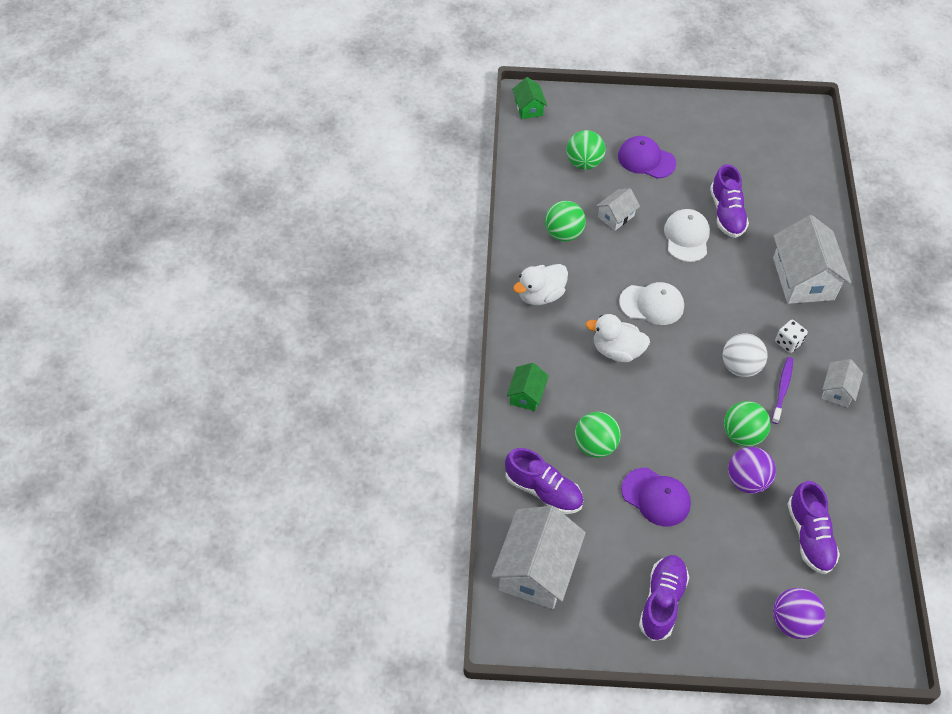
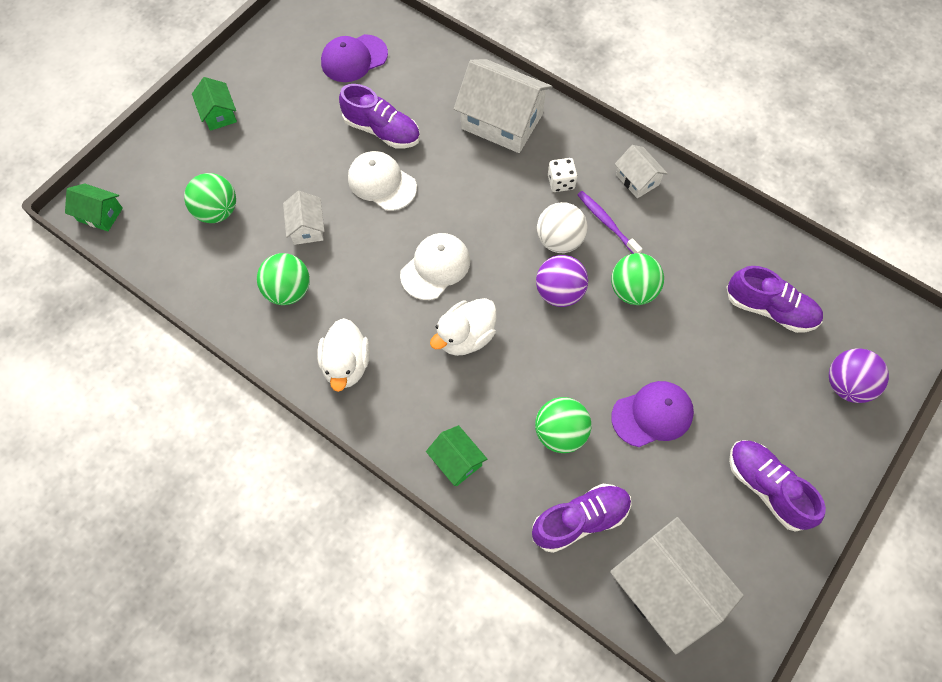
camera: 55 degrees left, 10 degrees up
purple cap [618,136,676,179] -> purple cap moved to [321,34,388,82]
purple ball [728,447,776,494] -> purple ball moved to [536,255,588,307]
none -> green house [192,77,237,131]

